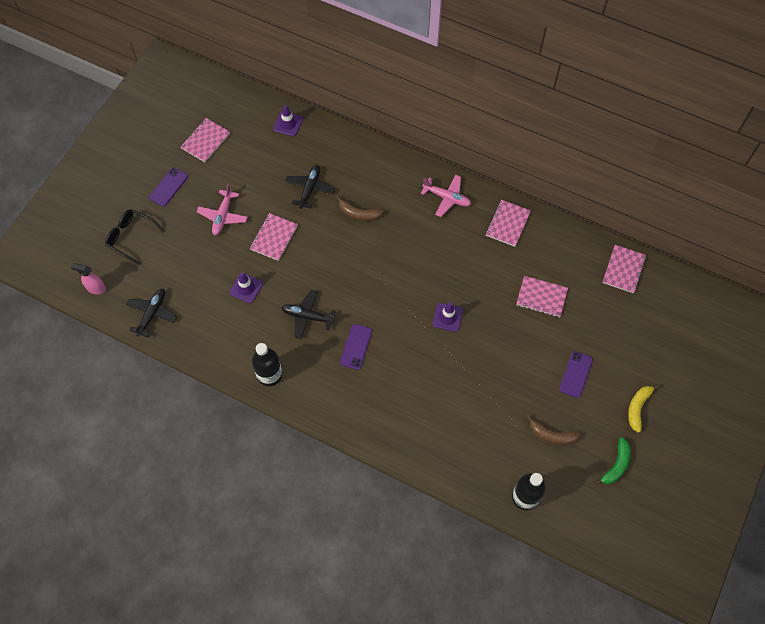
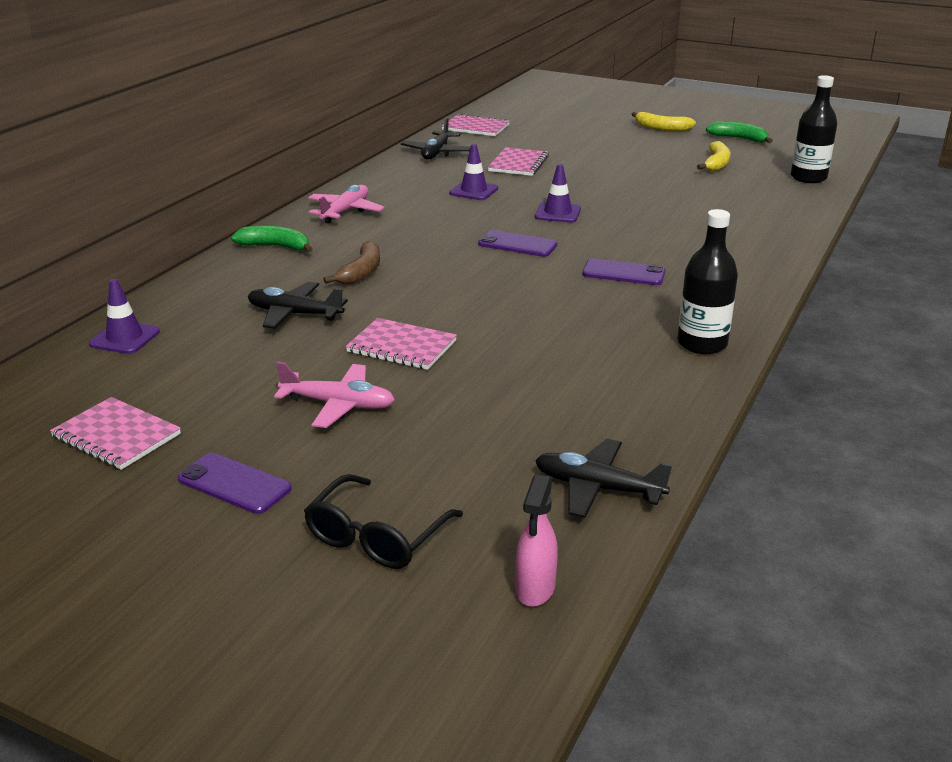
camera: 90 degrees left, 35 degrees down
purple traffic cone [229,272,263,303] -> purple traffic cone moved to [449,144,498,200]
black plane [281,290,336,339] -> black plane moved to [401,117,470,160]
pink notebook [486,200,531,247] -> none
brown banana [526,415,581,445] -> yellow banana [697,141,730,172]
purple phone [559,351,593,398] -> purple phone moved to [478,230,557,257]
none -> green banana [231,226,313,252]

